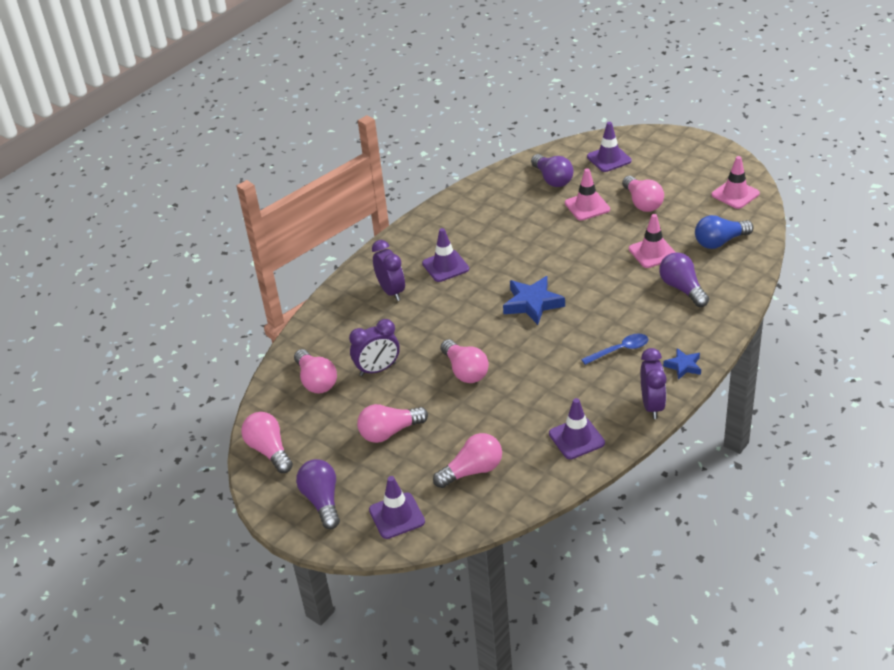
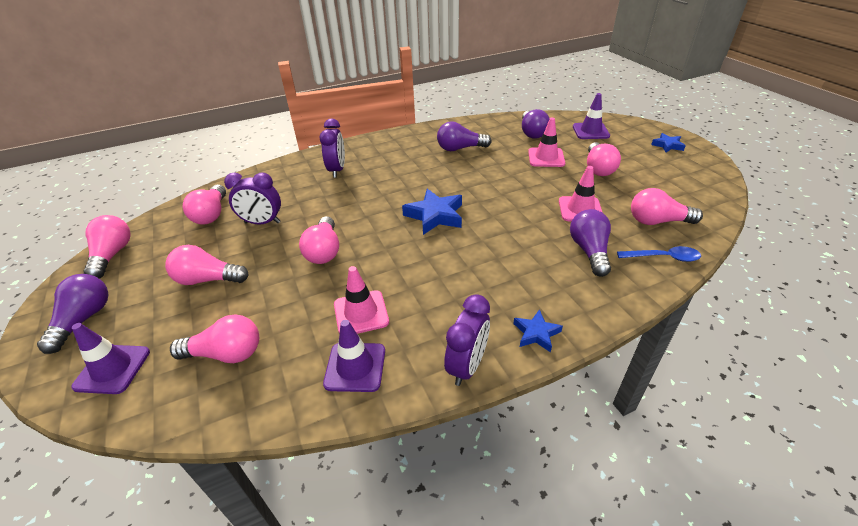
camera: 25 degrees right, 0 degrees up
purple traffic cone [422,228,469,282] -> none
blue spoon [581,333,648,365] -> blue spoon moved to [617,246,701,262]
blue light bulb [695,215,754,249] -> pink light bulb [631,188,703,225]
pink traffic cone [711,156,760,209] -> pink traffic cone moved to [334,266,389,334]
none -> purple light bulb [437,121,492,151]
none -> blue star [651,133,686,152]

